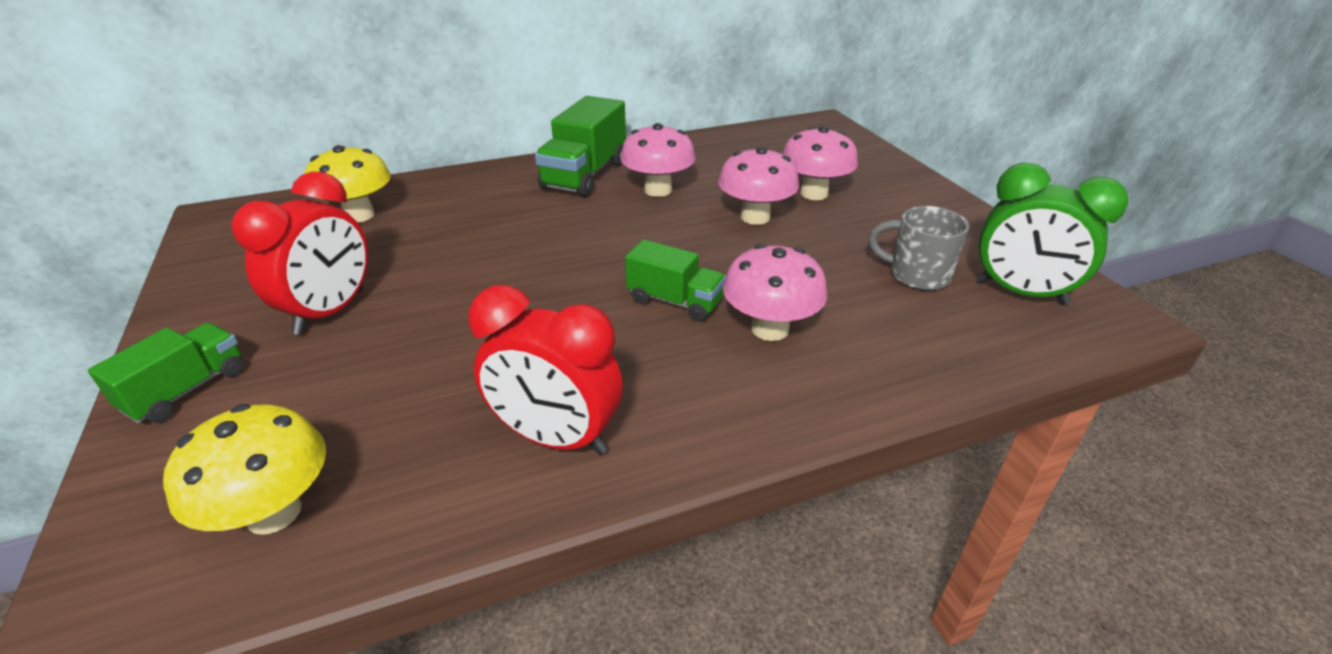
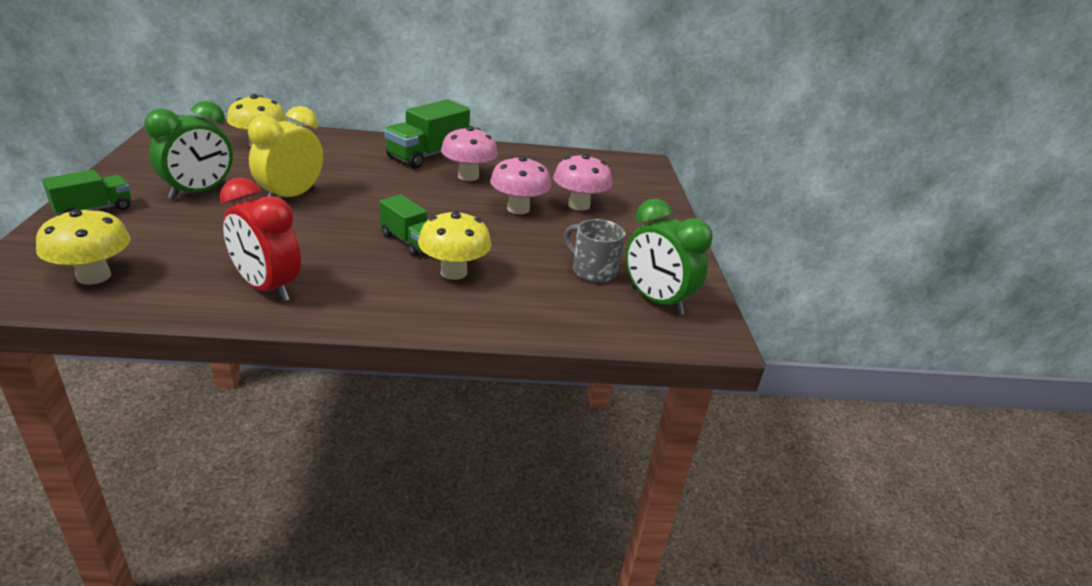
camera: 15 degrees right, 5 degrees down
red clock [232,172,368,335] -> green clock [144,101,233,200]
pink mushroom [723,244,827,341] -> yellow mushroom [418,210,491,280]
none -> yellow clock [248,106,323,197]

